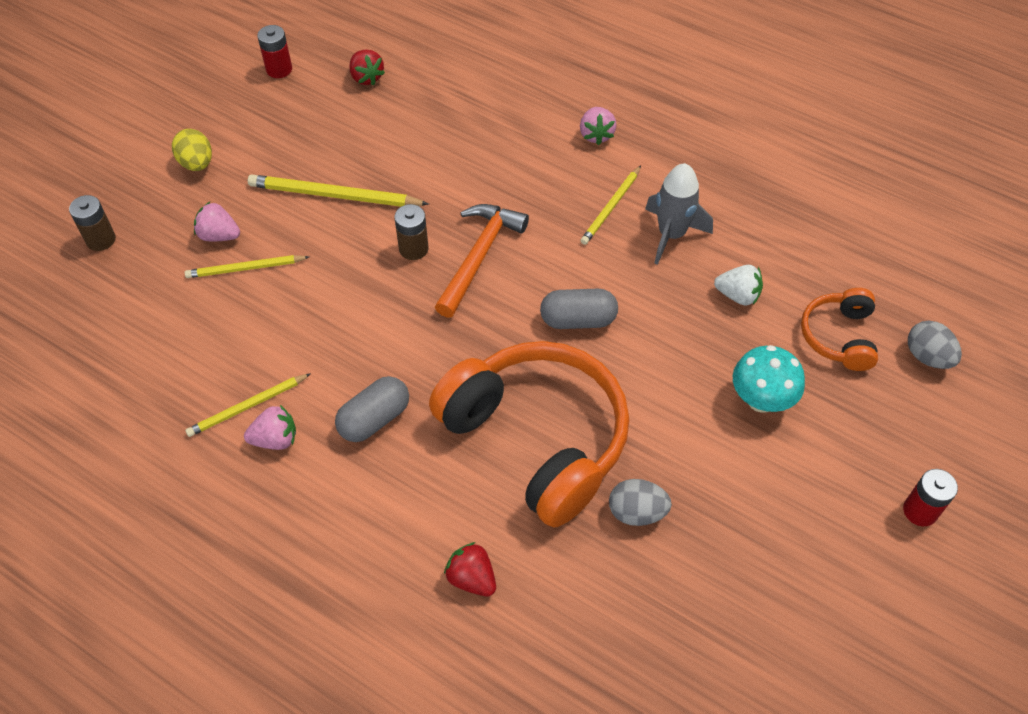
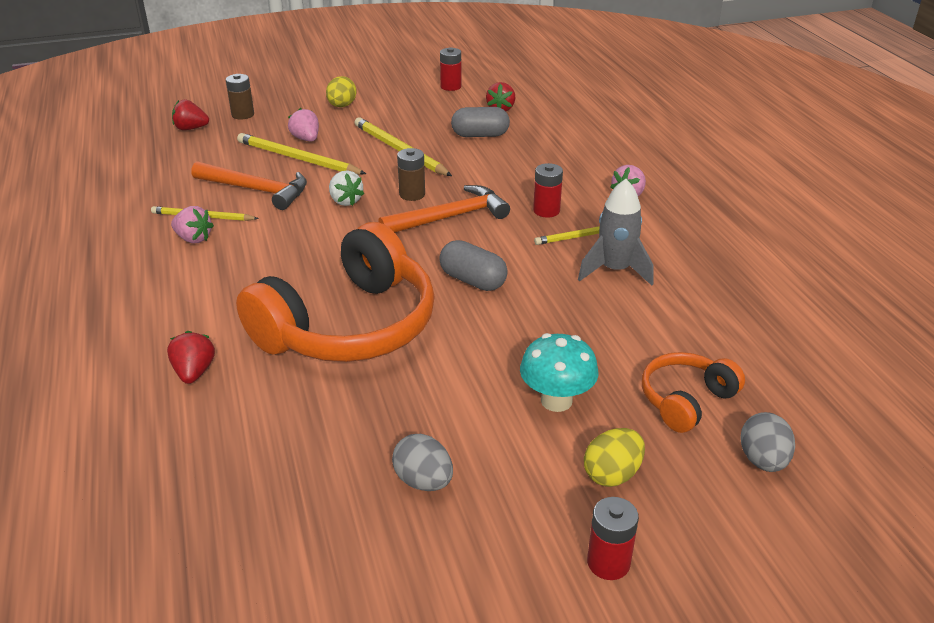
camera: 40 degrees right, 20 degrees down
yellow pencil [185,255,309,278] -> yellow pencil [237,133,366,175], size x1.57
grey capsule [335,376,409,442] -> grey capsule moved to [451,107,510,137]
orange headphones [429,341,629,528] -> orange headphones turned 45 degrees clockwise [236,222,435,362]
grey egg [609,479,672,526] -> grey egg moved to [392,434,453,491]
white strawberry [714,265,763,306] -> white strawberry moved to [329,170,364,206]
none -> red strawberry [172,99,209,130]
none -> orange hammer [191,161,307,210]
none -> red battery [533,163,563,218]
none -> yellow egg [584,428,645,487]

